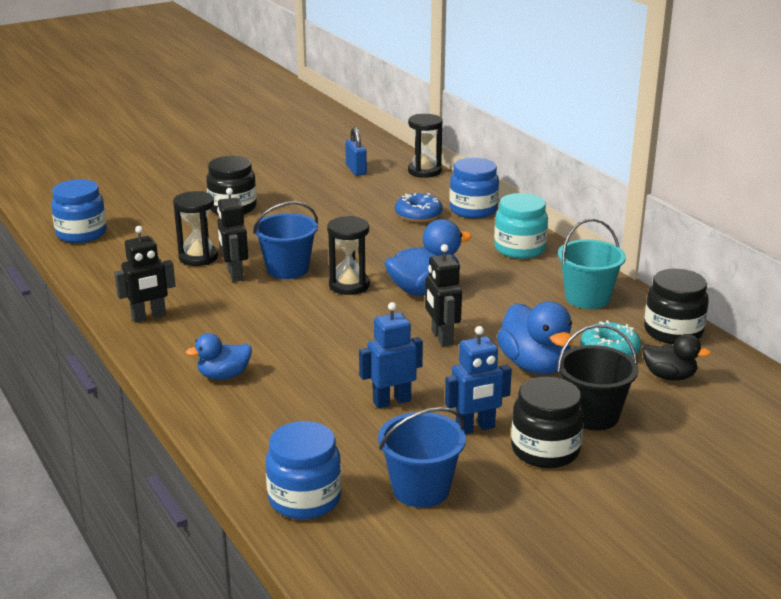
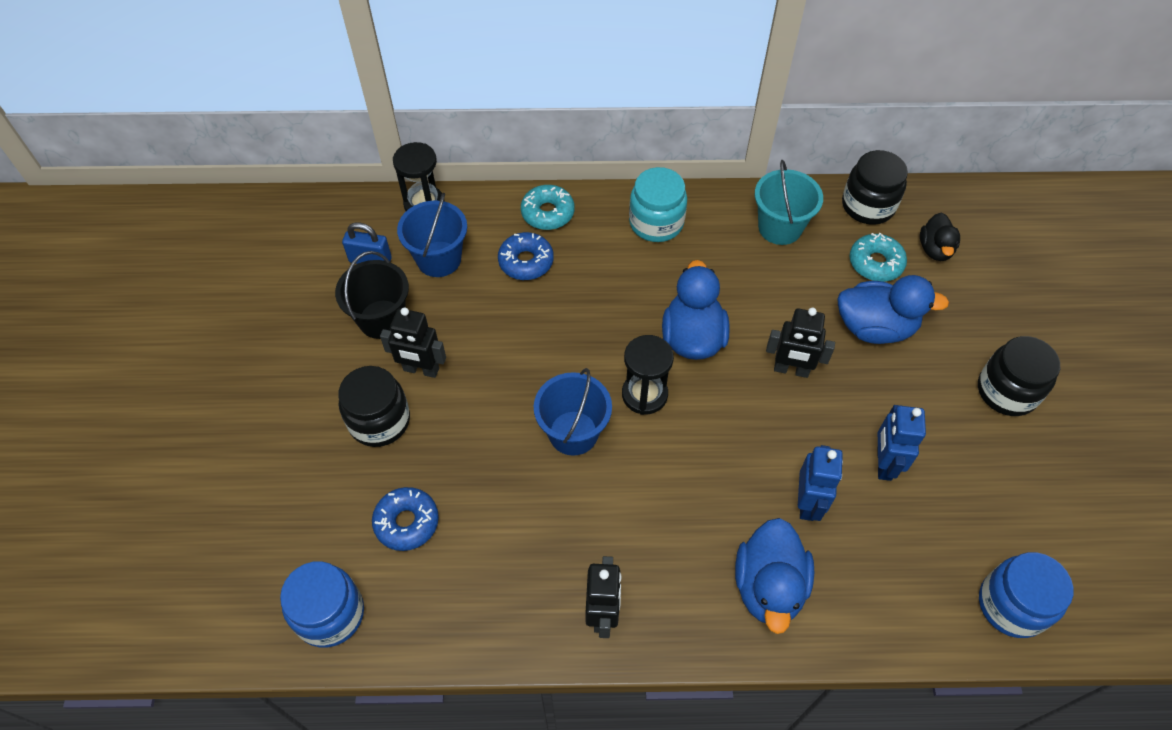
camera: 60 degrees left, 30 degrees up
black hourglass [173,191,218,266] -> none
blue duck [186,333,252,380] -> blue duck [735,518,814,634], size x1.64
black robot [217,188,248,282] -> black robot moved to [380,307,446,378]
blue bucket [378,407,466,508] -> blue bucket moved to [397,193,467,277]
blue robot [445,326,512,434] -> blue robot moved to [798,445,843,521]
blue jar [449,158,499,218] -> turquoise donut [521,185,574,230]
black bucket [557,324,638,430] -> black bucket moved to [335,251,409,339]
black duck [642,334,711,381] -> black duck turned 135 degrees clockwise [920,213,960,261]
none -> blue donut [372,487,439,551]

